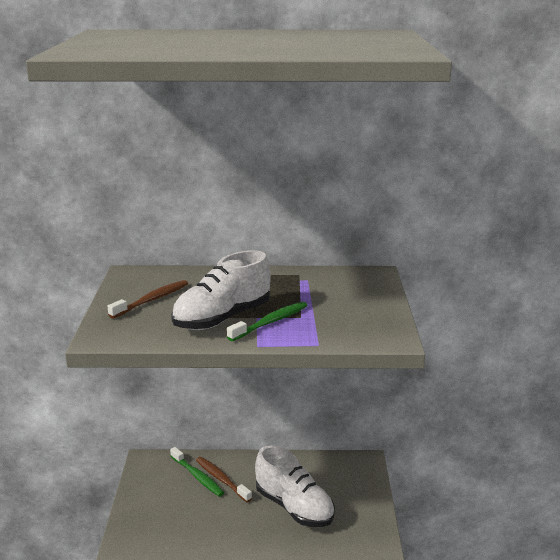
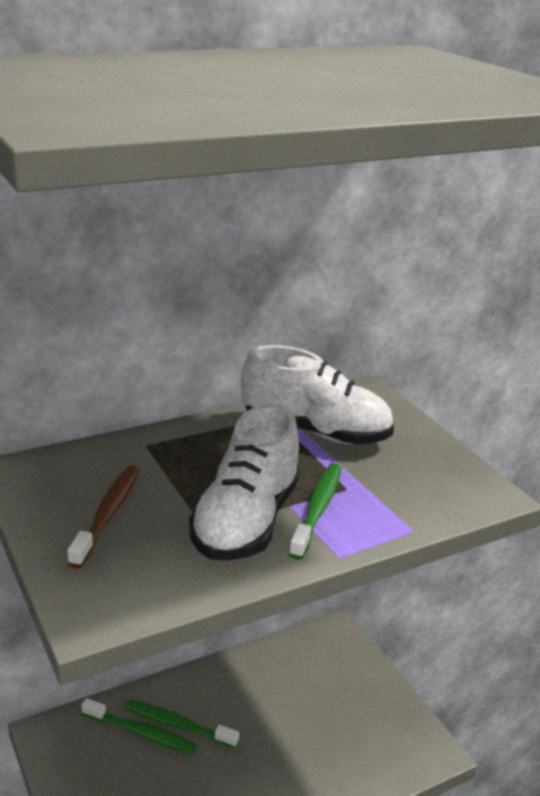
camera: 30 degrees left, 5 degrees up
brown toothbrush [196,457,252,502] -> green toothbrush [124,700,239,748]
white shoe [255,445,335,527] -> white shoe moved to [241,345,394,445]

